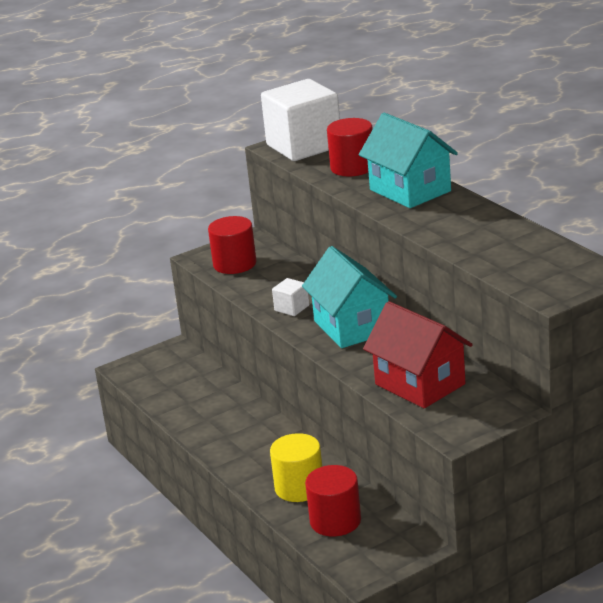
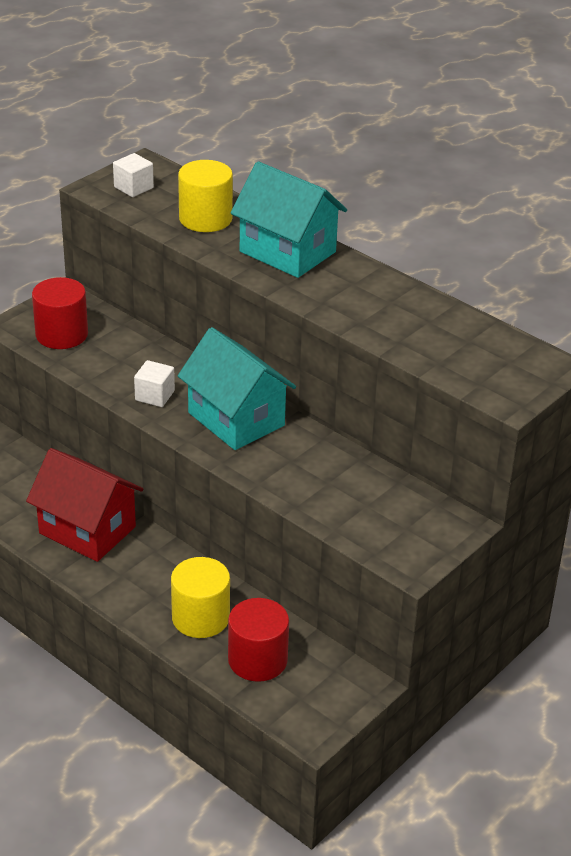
camera: 20 degrees left, 10 degrees up
white cube [261,79,340,161] -> white cube [113,153,154,197], size x0.42
red cylinder [327,118,373,176] -> yellow cylinder [178,160,233,232]
red house [363,301,473,408] -> red house moved to [26,448,143,562]

